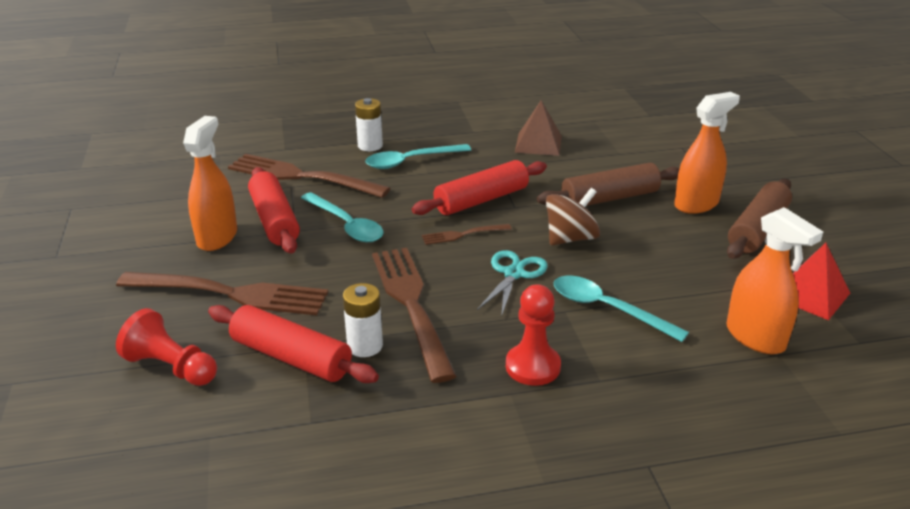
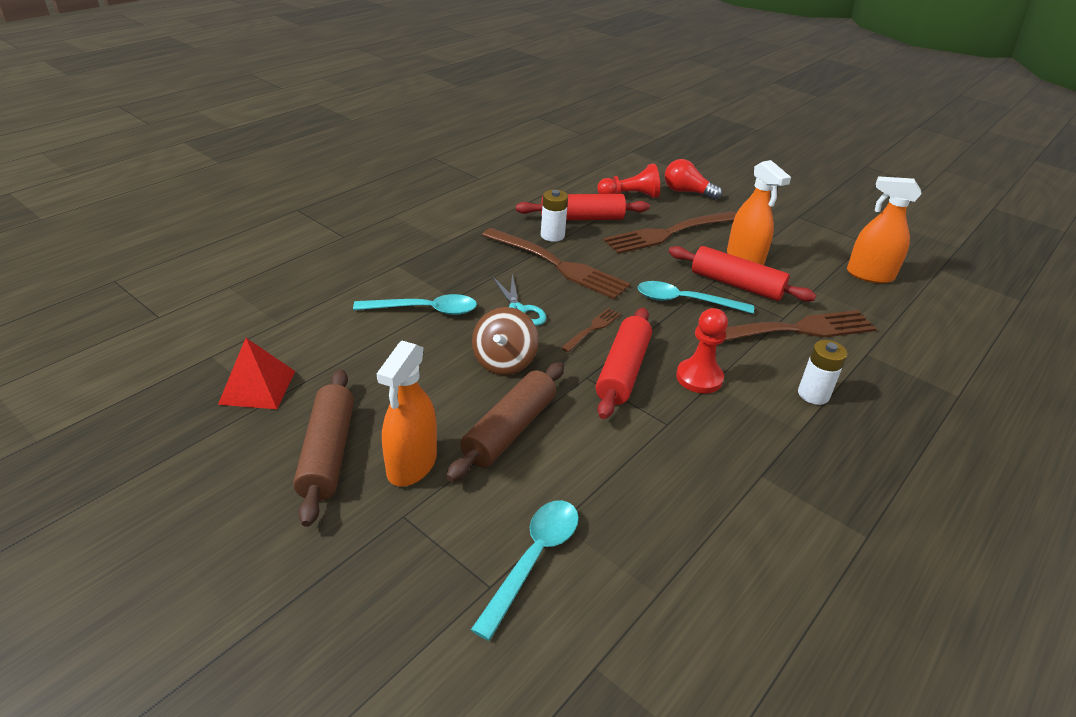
camera: 140 degrees right, 5 degrees up
turquoise spoon [365,144,471,169] -> turquoise spoon moved to [471,500,579,641]
red pawn [506,285,561,386] -> red pawn moved to [676,308,728,394]
brown pyramid [515,100,562,156] -> none
orange spray bottle [726,207,823,354] -> orange spray bottle moved to [847,176,922,283]
none -> red light bulb [665,159,722,200]

